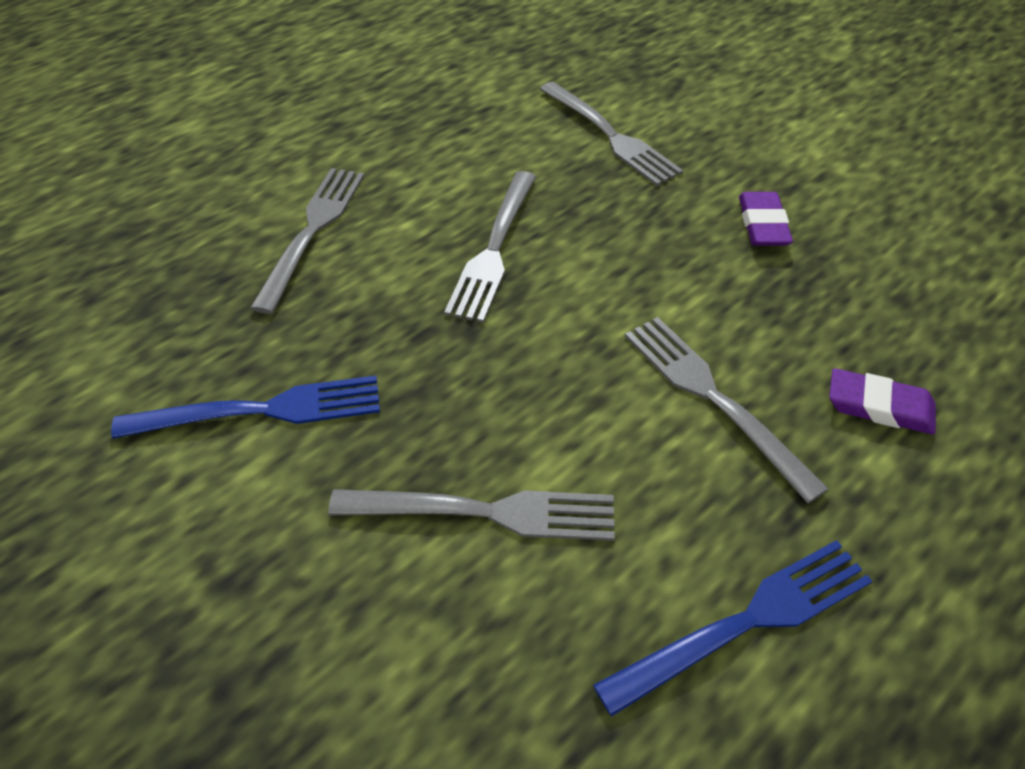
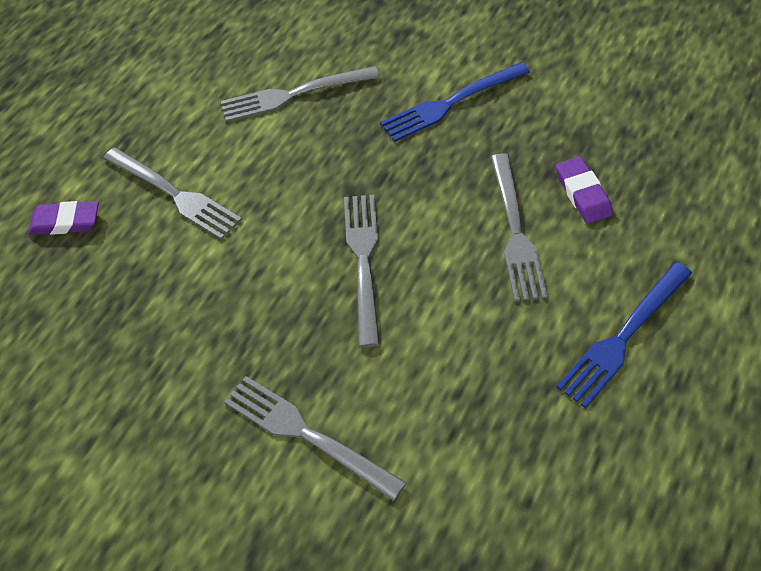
camera: 165 degrees right, 5 degrees up
blue fork [593,540,872,717] -> blue fork moved to [556,262,692,408]
purple eraser [739,192,793,246] -> purple eraser moved to [556,157,613,224]

